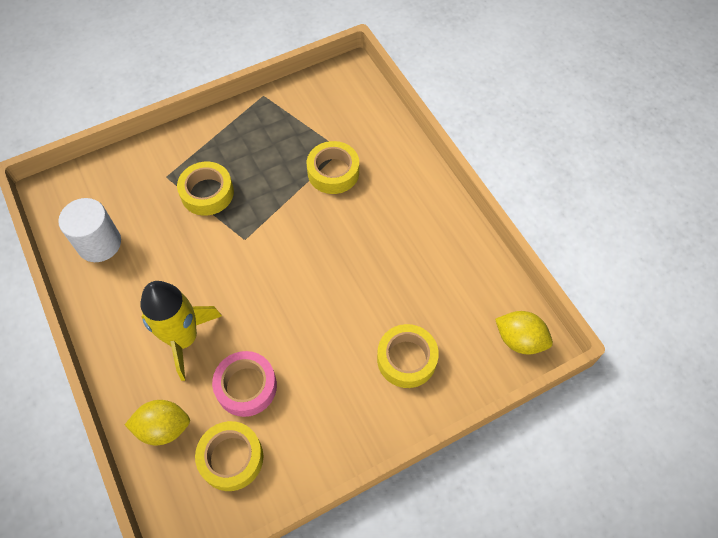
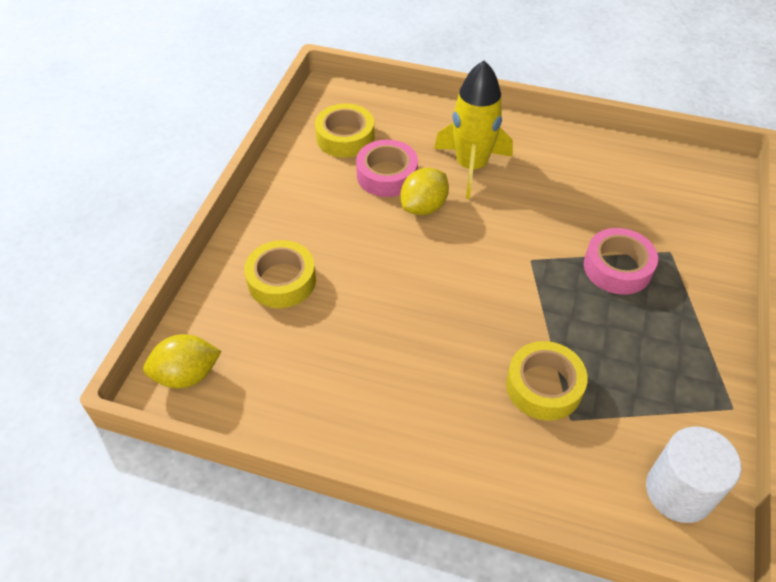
camera: 135 degrees right, 10 degrees down
white cylinder [58,198,121,262] -> white cylinder moved to [646,427,741,523]
yellow lemon [125,400,190,445] -> yellow lemon moved to [400,168,449,215]
yellow tape [177,162,234,216] -> pink tape [584,228,658,295]

